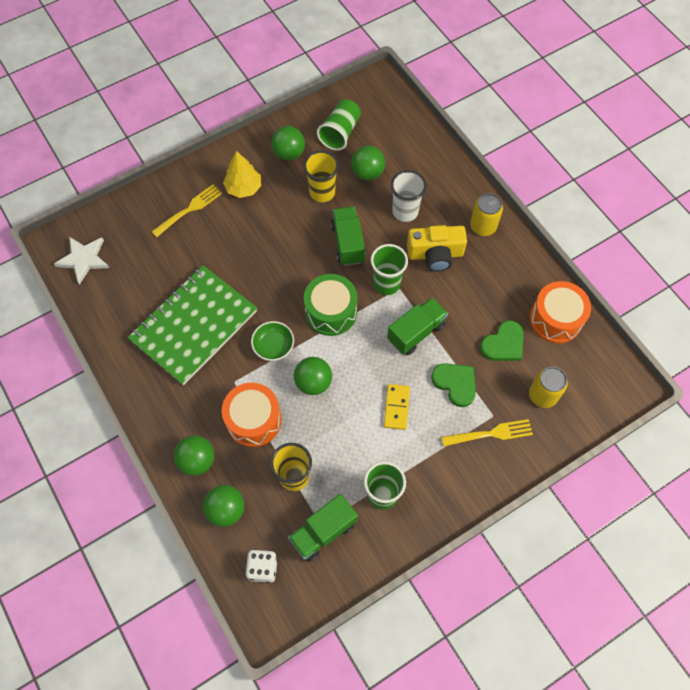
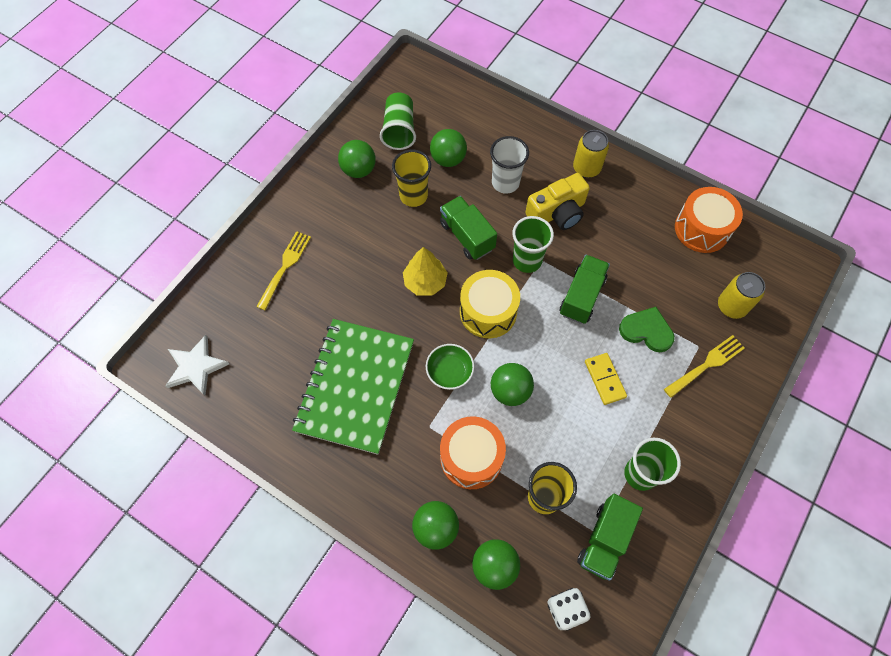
camera: 25 degrees left, 0 degrees up
yellow tree [223,151,261,198] -> yellow tree moved to [403,247,448,296]
green drum [304,274,358,336] -> yellow drum [460,270,520,338]
green heart [480,320,524,361] -> none

